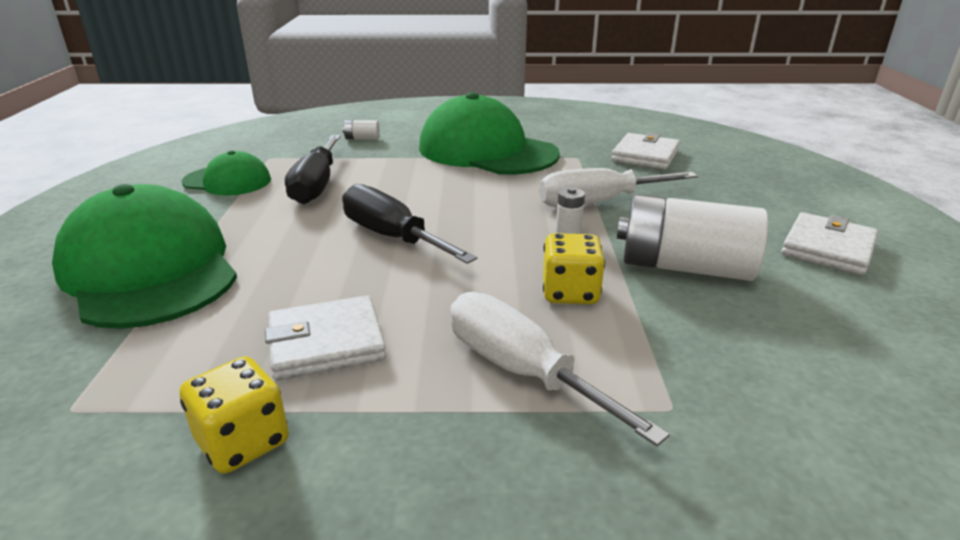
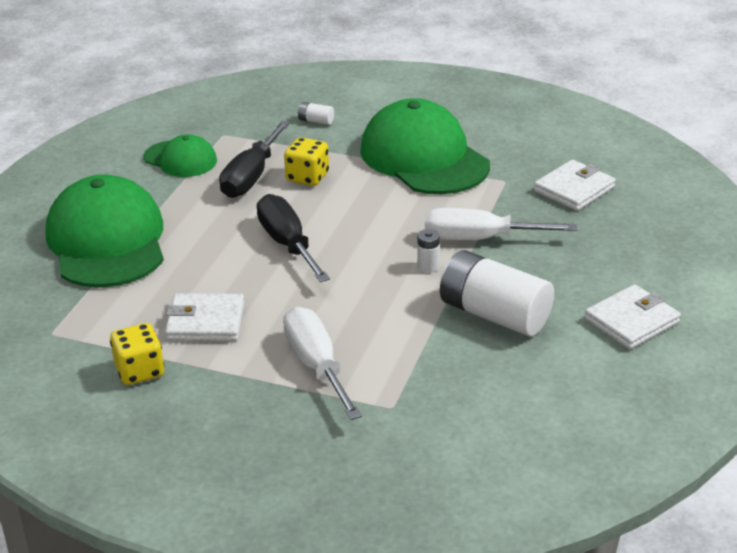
camera: 20 degrees right, 5 degrees up
yellow dice [543,233,605,304] -> yellow dice moved to [284,137,329,186]

